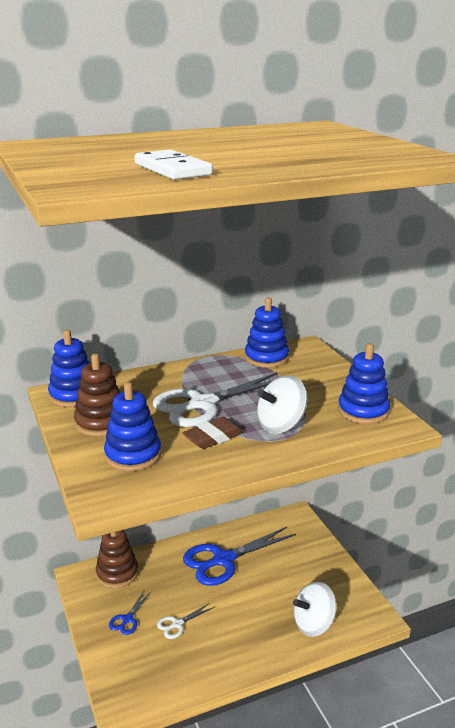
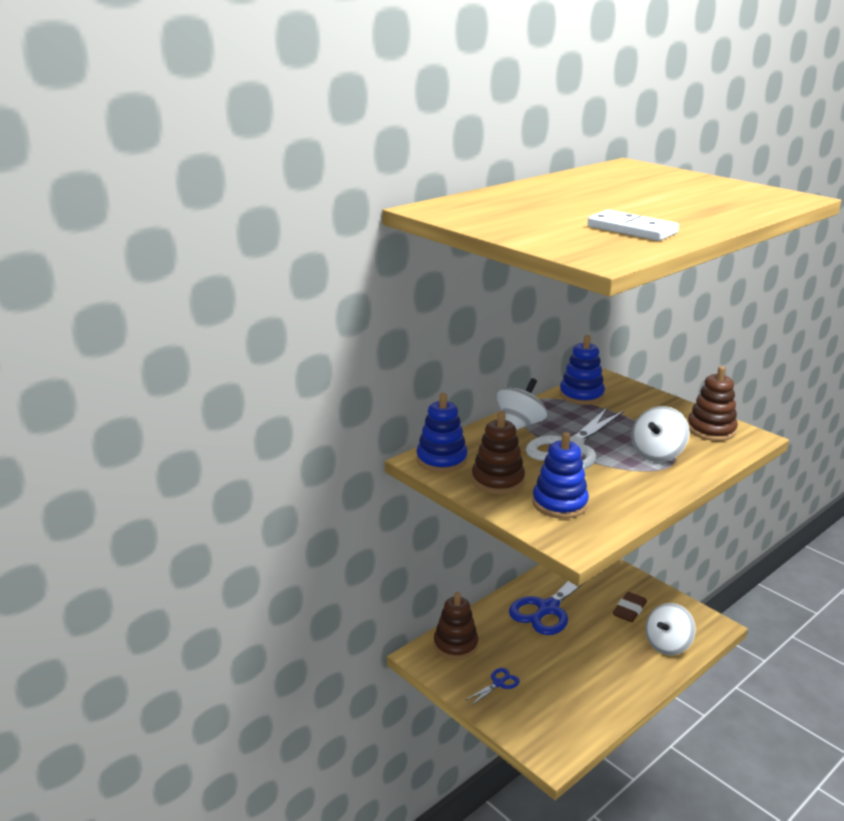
camera: 20 degrees left, 0 degrees up
blue scissors [109,591,151,635] -> blue scissors turned 135 degrees counterclockwise [466,668,519,706]
white scissors [157,603,214,639] -> none
brown eraser [183,417,244,449] -> brown eraser moved to [613,592,647,622]
blue stacking toy [338,343,390,424] -> brown stacking toy [688,366,738,441]
none -> white spinning top [497,378,547,430]

